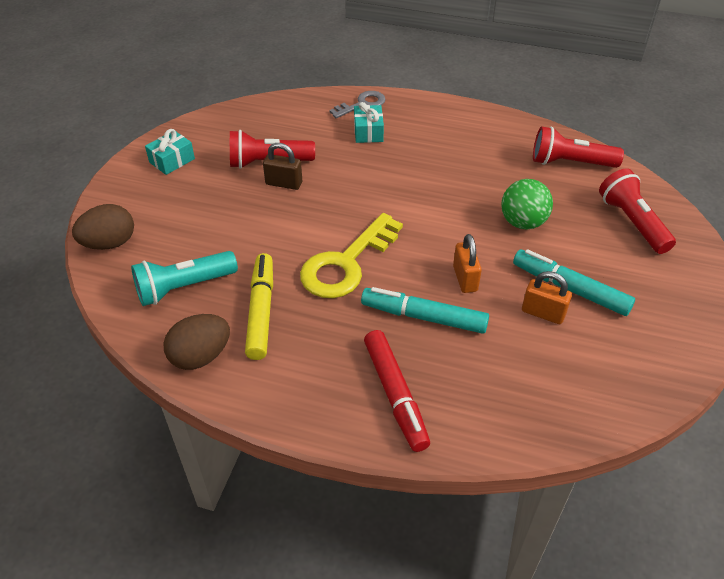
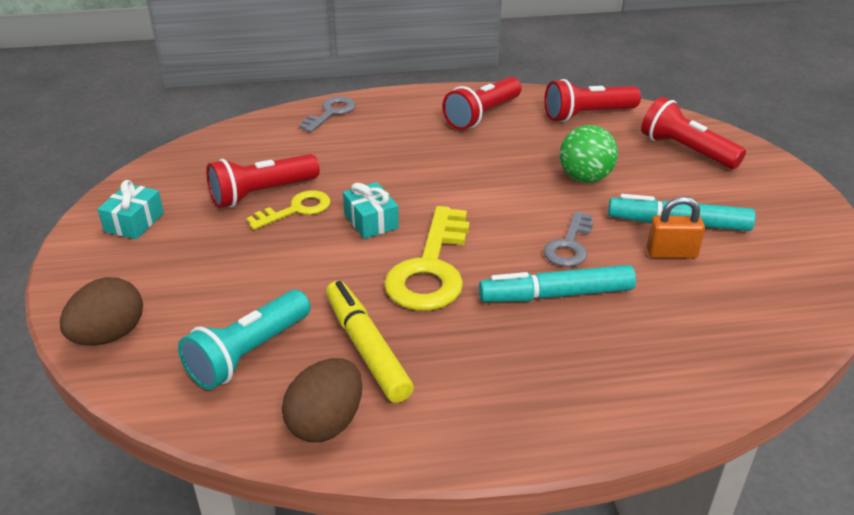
camera: 25 degrees left, 10 degrees down
brown padlock [263,143,302,190] -> yellow key [246,190,331,230]
turquoise gift [354,102,384,143] -> turquoise gift moved to [343,182,399,239]
red marker [364,330,430,452] -> none
orange padlock [453,234,482,293] -> grey key [543,211,593,267]
none -> red flashlight [443,77,522,130]

